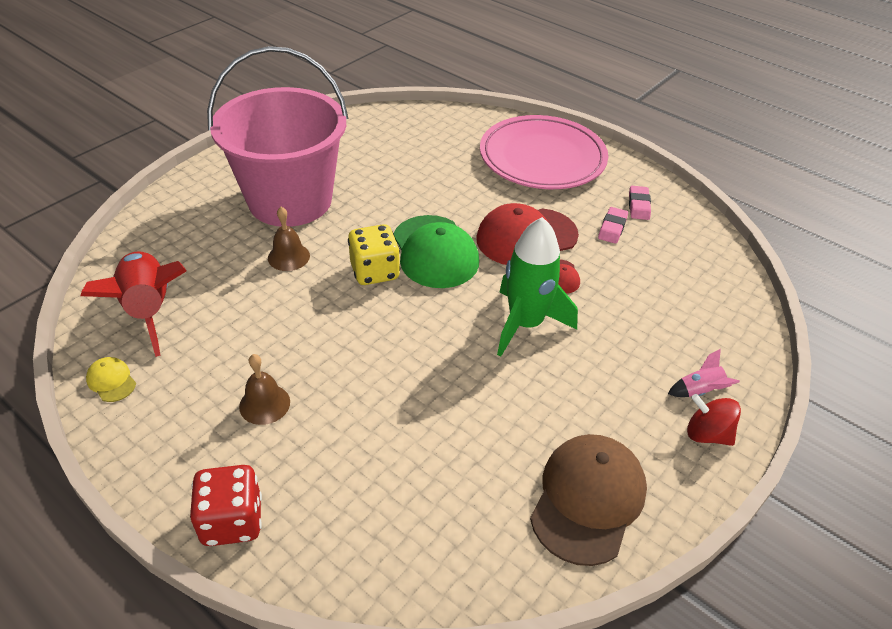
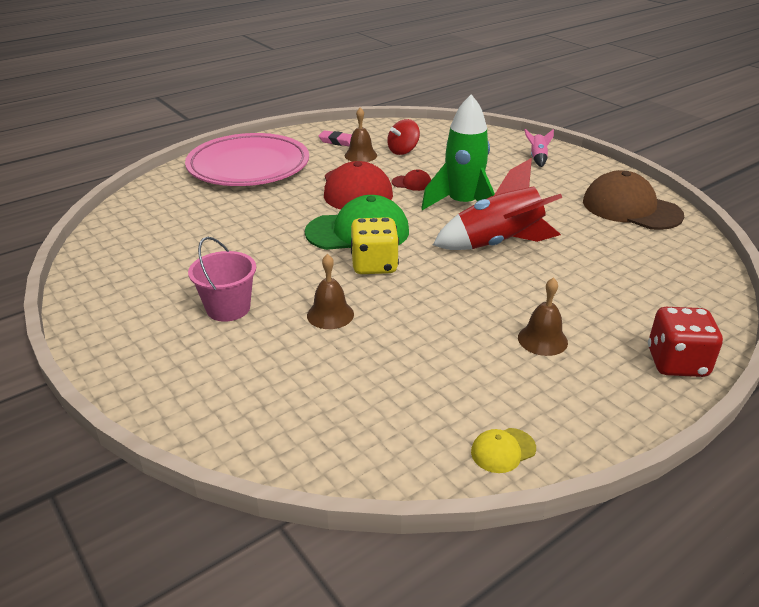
camera: 75 degrees left, 10 degrees down
red rocket [80,251,187,357] -> red rocket moved to [433,158,562,250]
pink bucket [207,46,349,227] -> pink bucket [188,237,256,322], size x0.43
pink eraser [598,207,628,244] -> brown bell [345,107,377,162]
red spinning top [687,394,741,446] -> red spinning top moved to [387,119,420,155]

